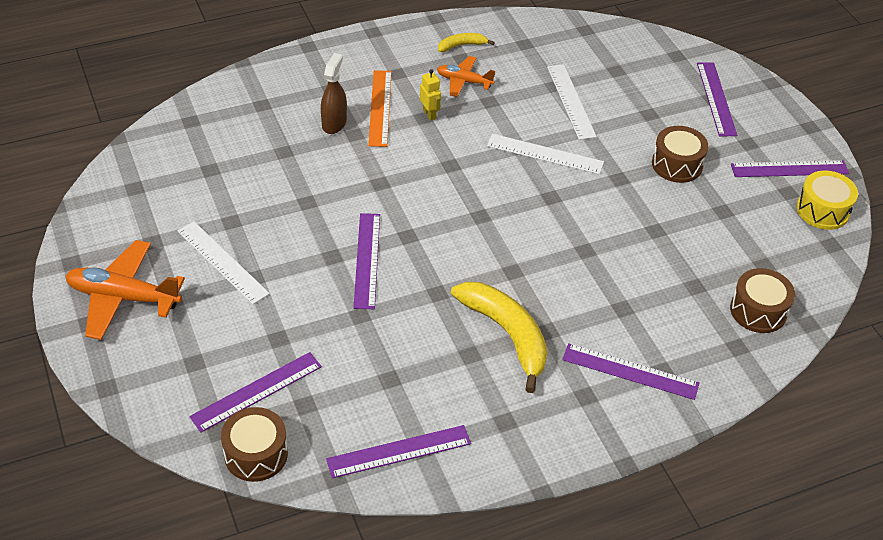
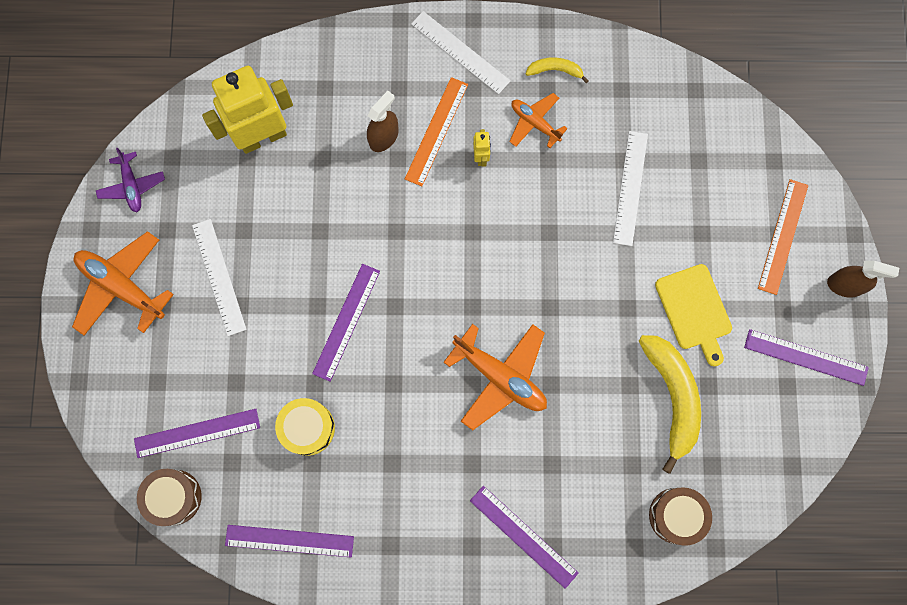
camera: 25 degrees right, 30 degrees up
yellow banana [451,282,547,393] -> yellow banana moved to [639,335,701,474]
white ruler [487,134,604,174] -> white ruler moved to [411,11,511,94]
brown drum [652,126,709,183] -> yellow cutting board [655,264,732,366]
purple ruler [697,62,737,136] -> orange ruler [758,179,808,295]
yellow drum [797,170,858,230] -> yellow drum moved to [275,398,335,456]
none -> purple plane [96,148,165,212]
none -> yellow robot [202,66,293,154]
none -> orange plane [443,324,547,430]
none -> brown spray bottle [827,261,899,298]

